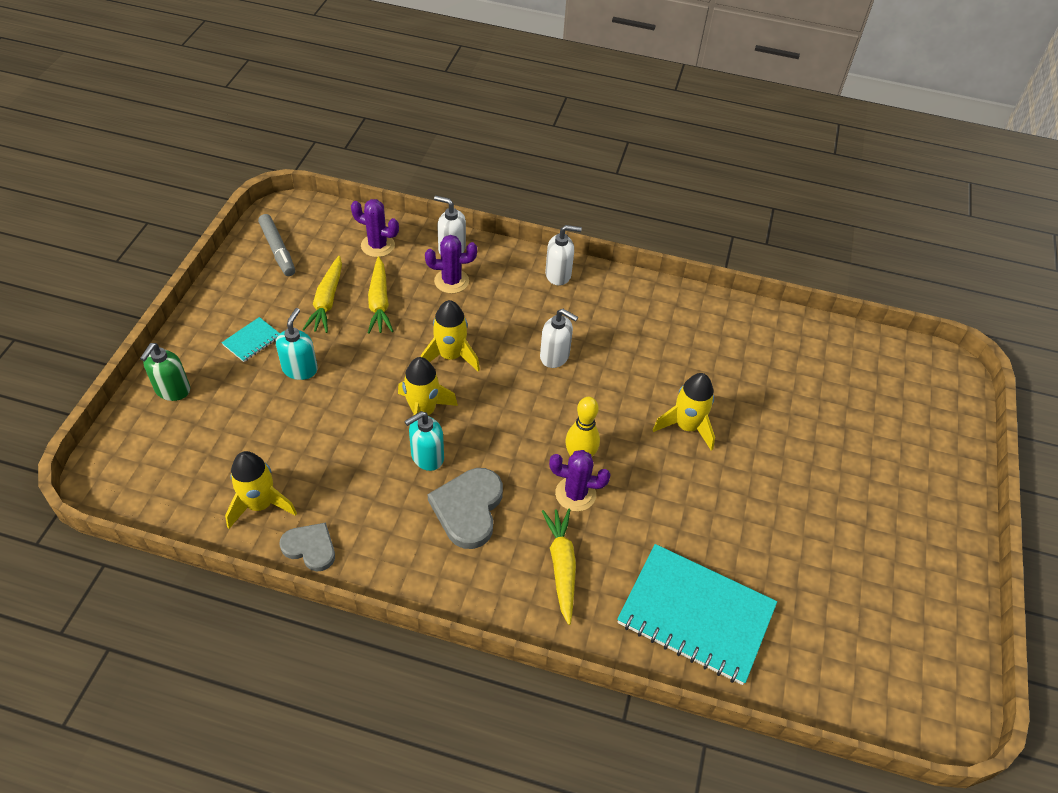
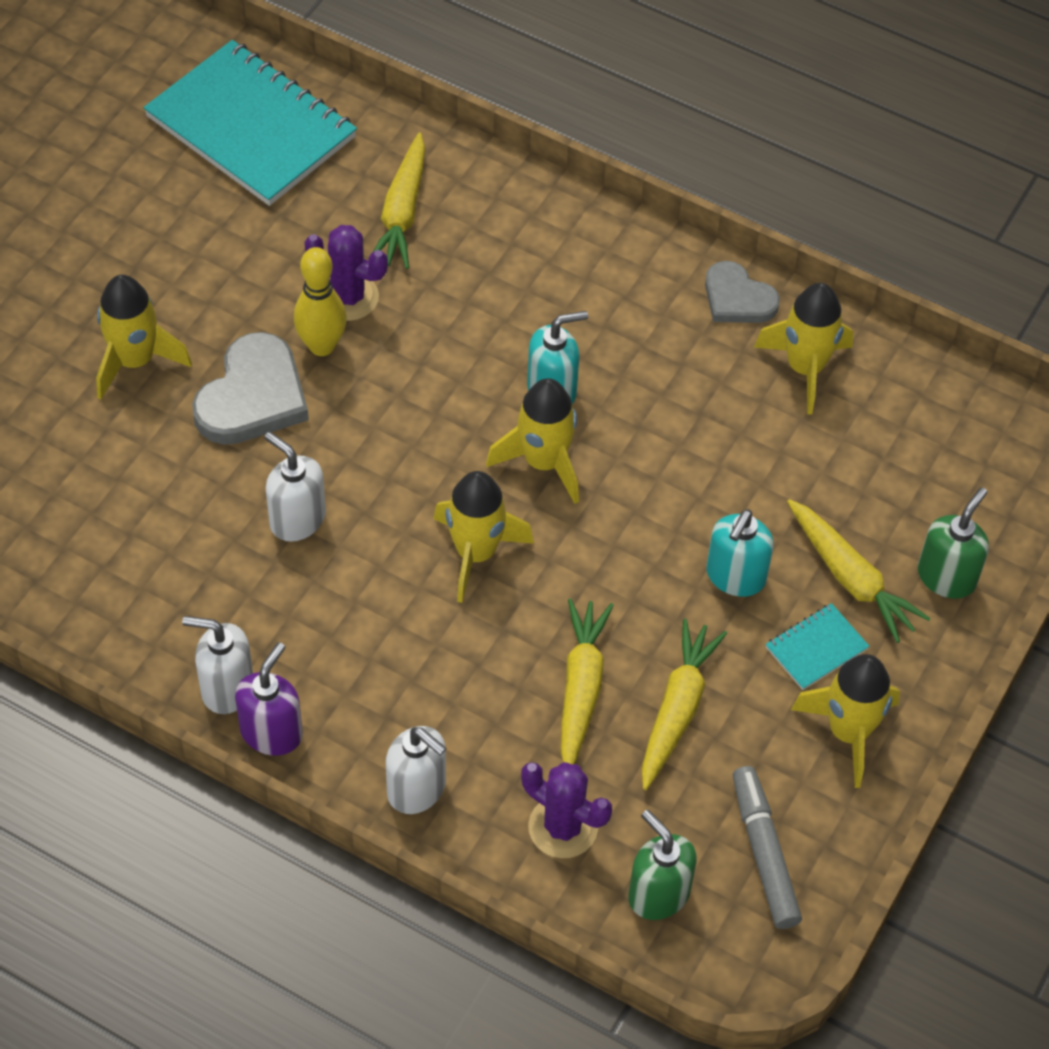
camera: 165 degrees left, 5 degrees up
purple cactus [425,235,477,294] -> none
grey heart [428,468,503,549] -> grey heart moved to [192,332,309,445]
none -> purple soap dispenser [235,642,303,756]
none -> green soap dispenser [629,810,697,920]
none -> yellow carrot [787,499,931,643]
none -> yellow rocket [791,654,900,788]

